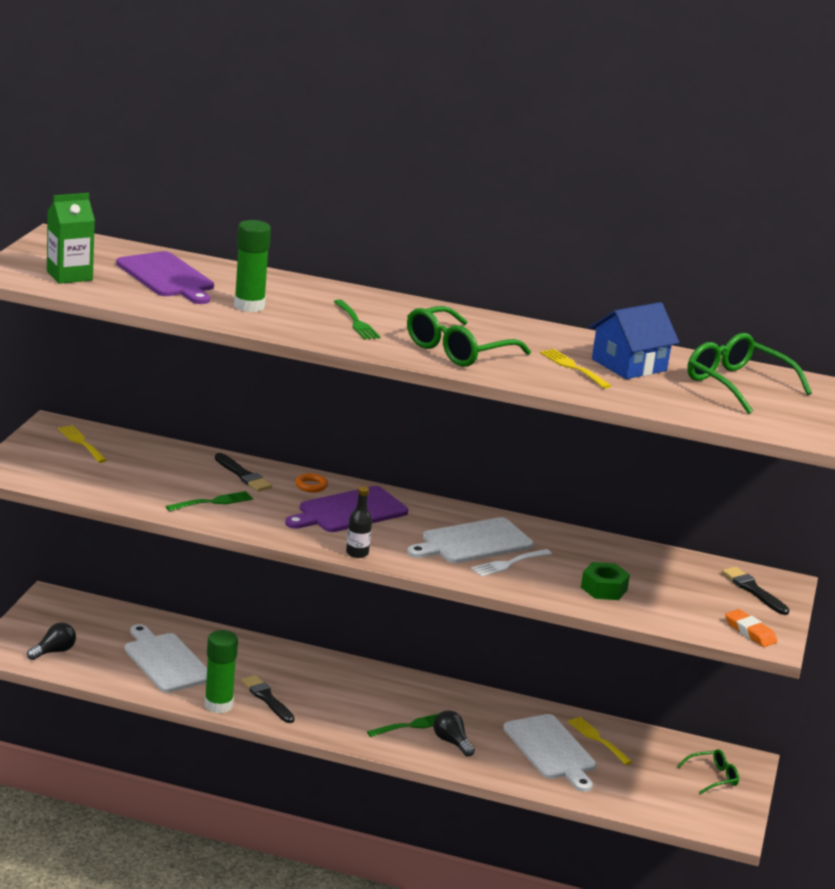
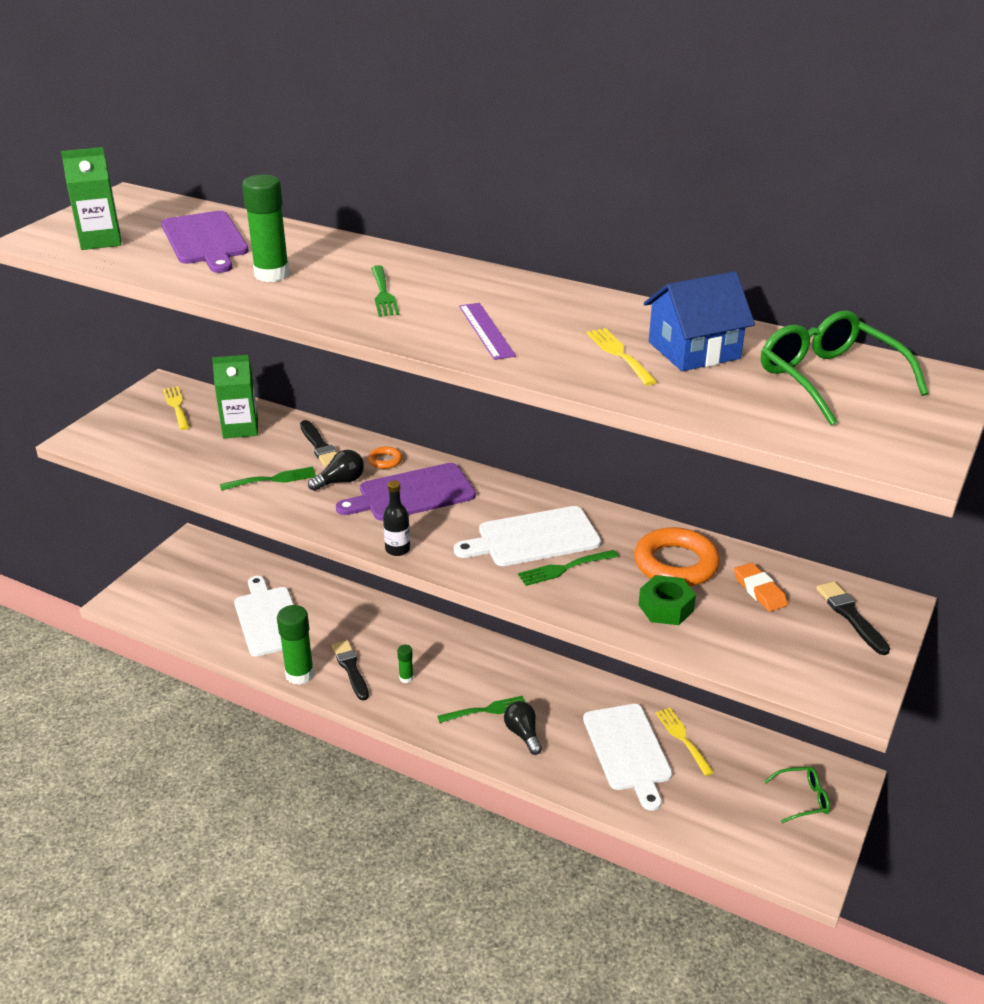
camera: 15 degrees right, 10 degrees up
black light bulb [27,622,76,660] -> black light bulb moved to [308,450,364,491]
green glasses [407,306,531,367] -> purple ruler [459,303,516,360]
white fork [471,549,552,577] -> green fork [518,550,618,586]
orange eraser [725,609,777,647] -> orange eraser moved to [734,563,788,612]
none -> green carton [212,355,258,438]
none -> green glue stick [397,645,413,683]
none -> orange ring [634,527,720,586]

